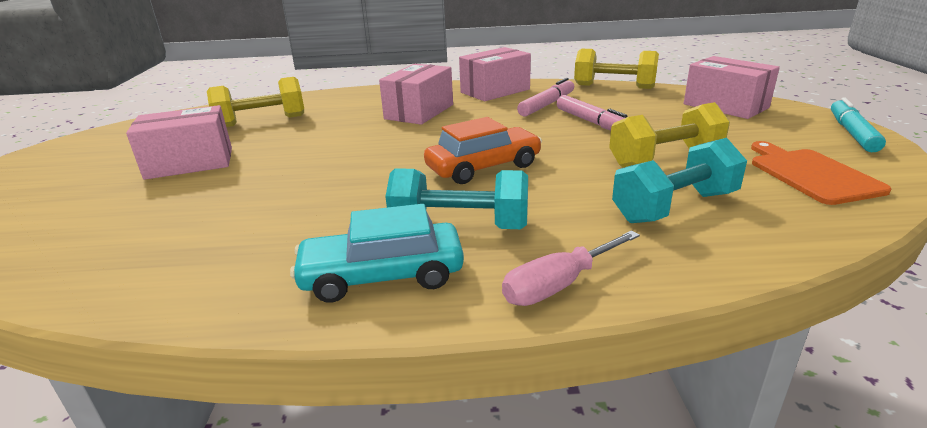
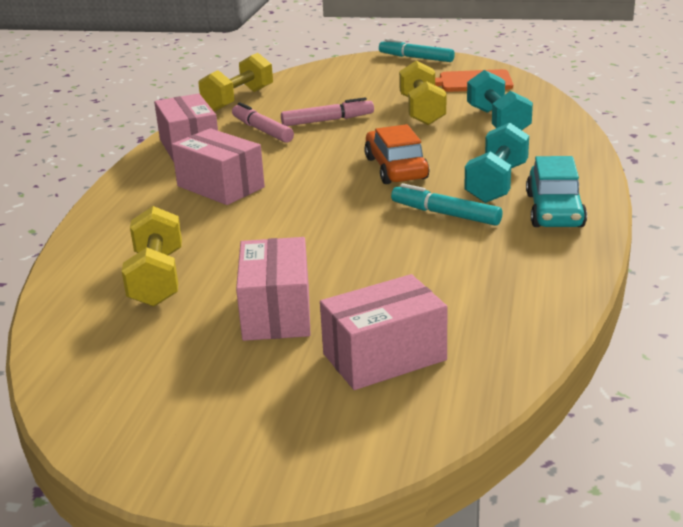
camera: 75 degrees left, 0 degrees up
pink screwdriver [502,230,640,306] -> none
pink box [684,56,780,119] -> pink box moved to [320,274,447,390]
none -> turquoise marker [391,183,502,226]

